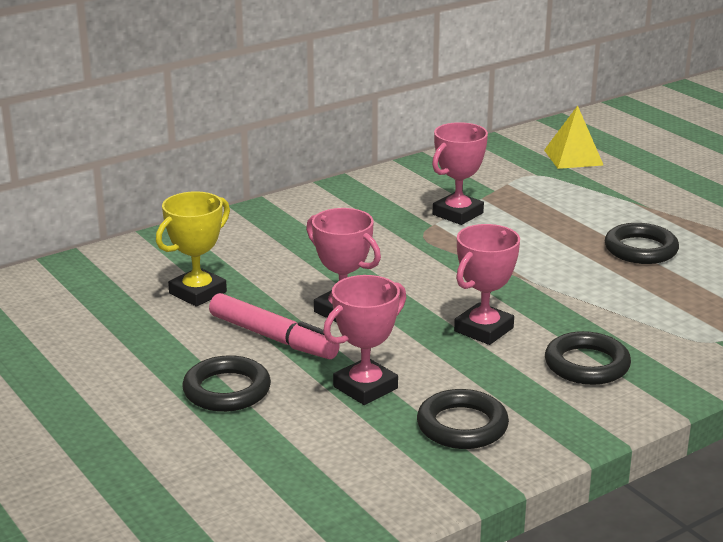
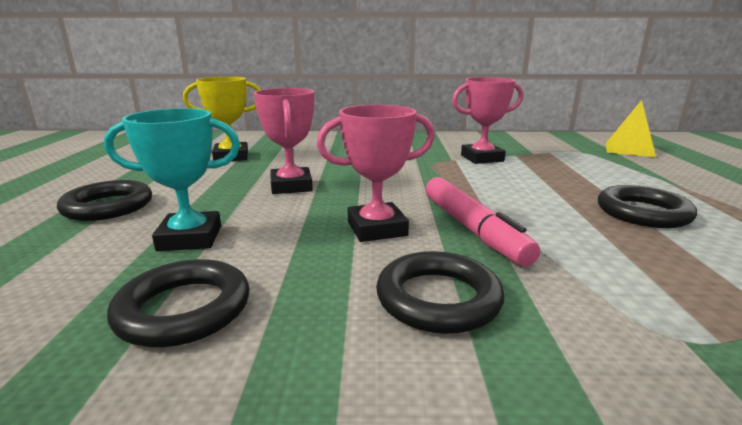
camera: 35 degrees right, 5 degrees down
pink marker [209,293,340,359] -> pink marker moved to [426,177,540,266]
pink trophy [323,275,406,405] -> turquoise trophy [104,108,240,251]

